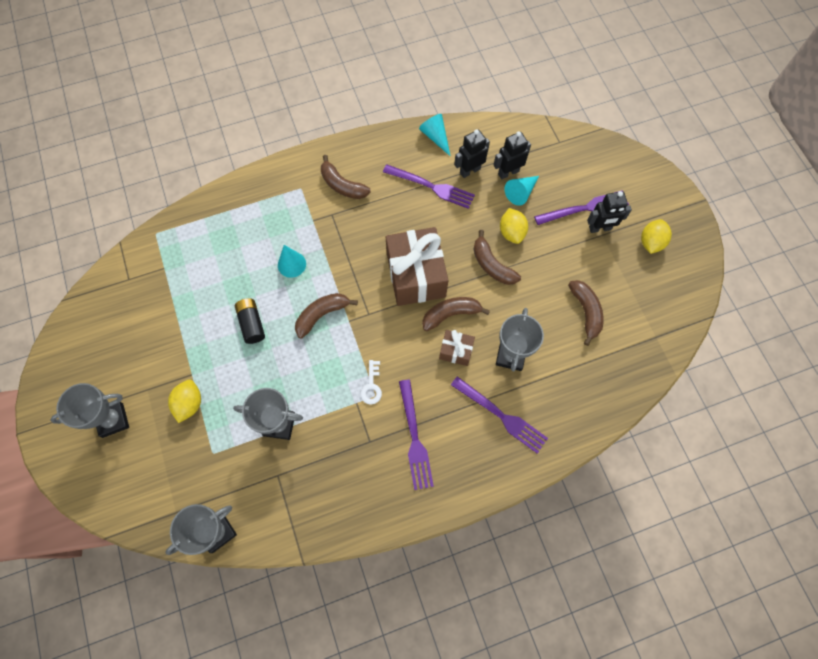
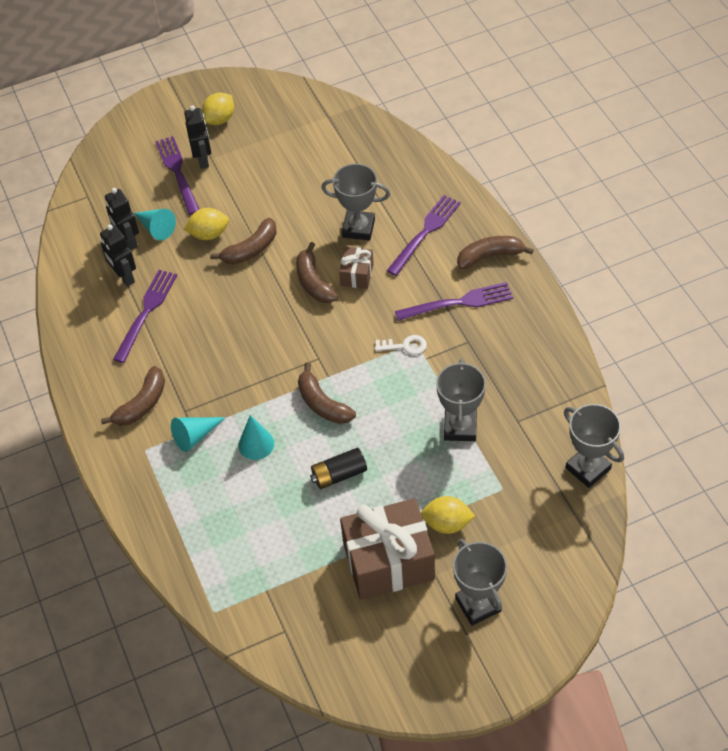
camera: 90 degrees left, 15 degrees down
brown gift [386,227,448,306] -> brown gift moved to [340,498,435,600]
turquoise cone [419,114,450,156] -> turquoise cone moved to [171,417,226,452]
brown banana [568,280,603,346] -> brown banana moved to [457,236,534,270]
yellow lemon [641,219,672,254] -> yellow lemon turned 75 degrees counterclockwise [202,93,234,125]

